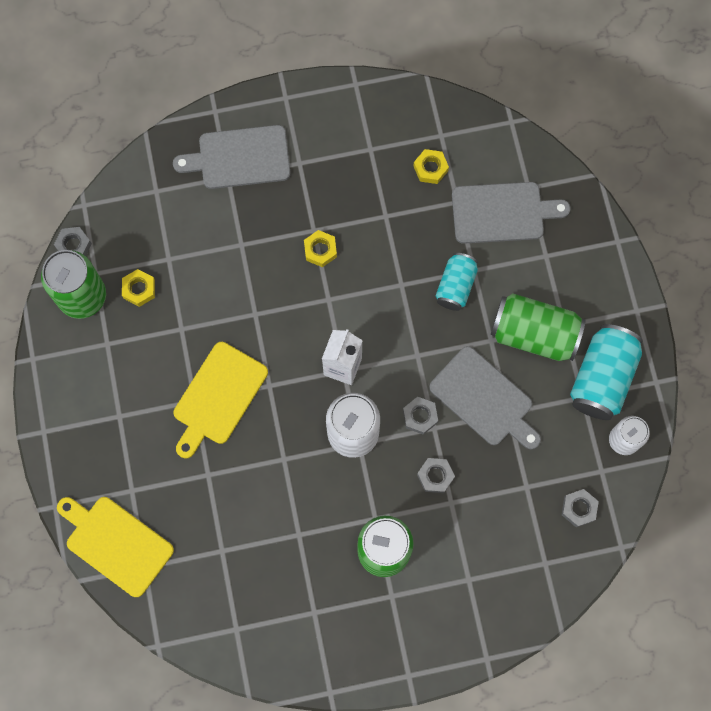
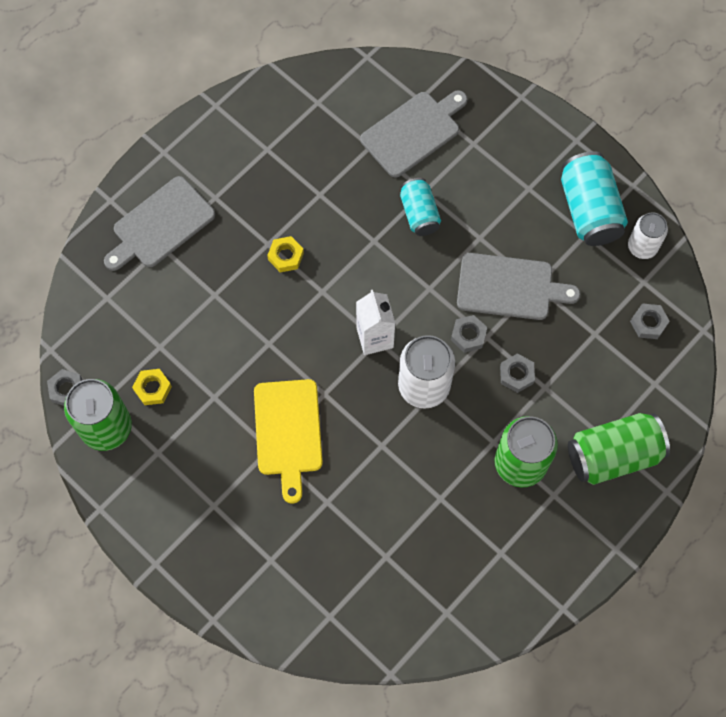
camera: 35 degrees left, 5 degrees down
yellow cutting board [57,497,174,597] -> none
yellow nut [413,149,449,184] -> none
green can [491,294,586,361] -> green can moved to [568,413,670,485]

